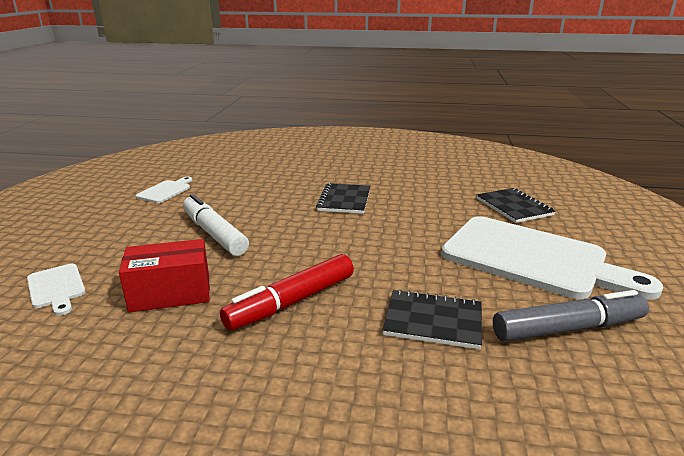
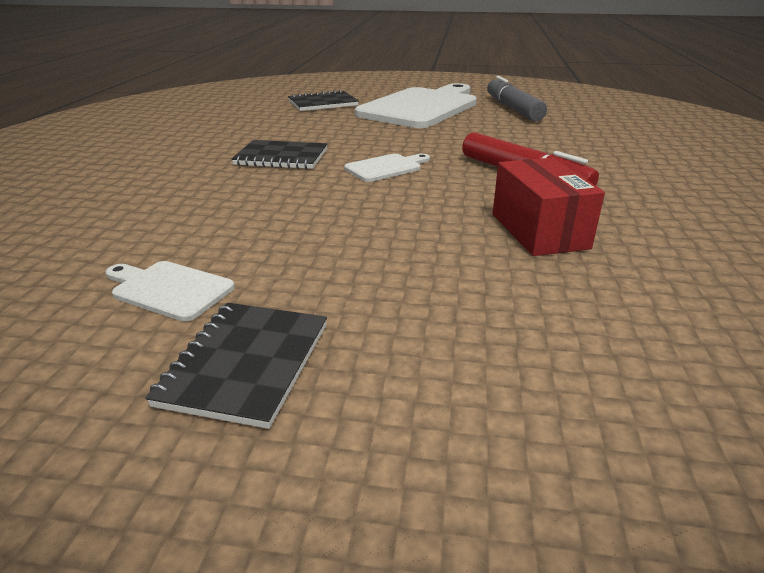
camera: 90 degrees left, 5 degrees up
white cutting board [27,264,86,315] -> white cutting board moved to [344,154,430,182]
white marker [183,194,249,256] -> none
black notebook [382,289,482,349] -> black notebook moved to [145,303,327,429]

